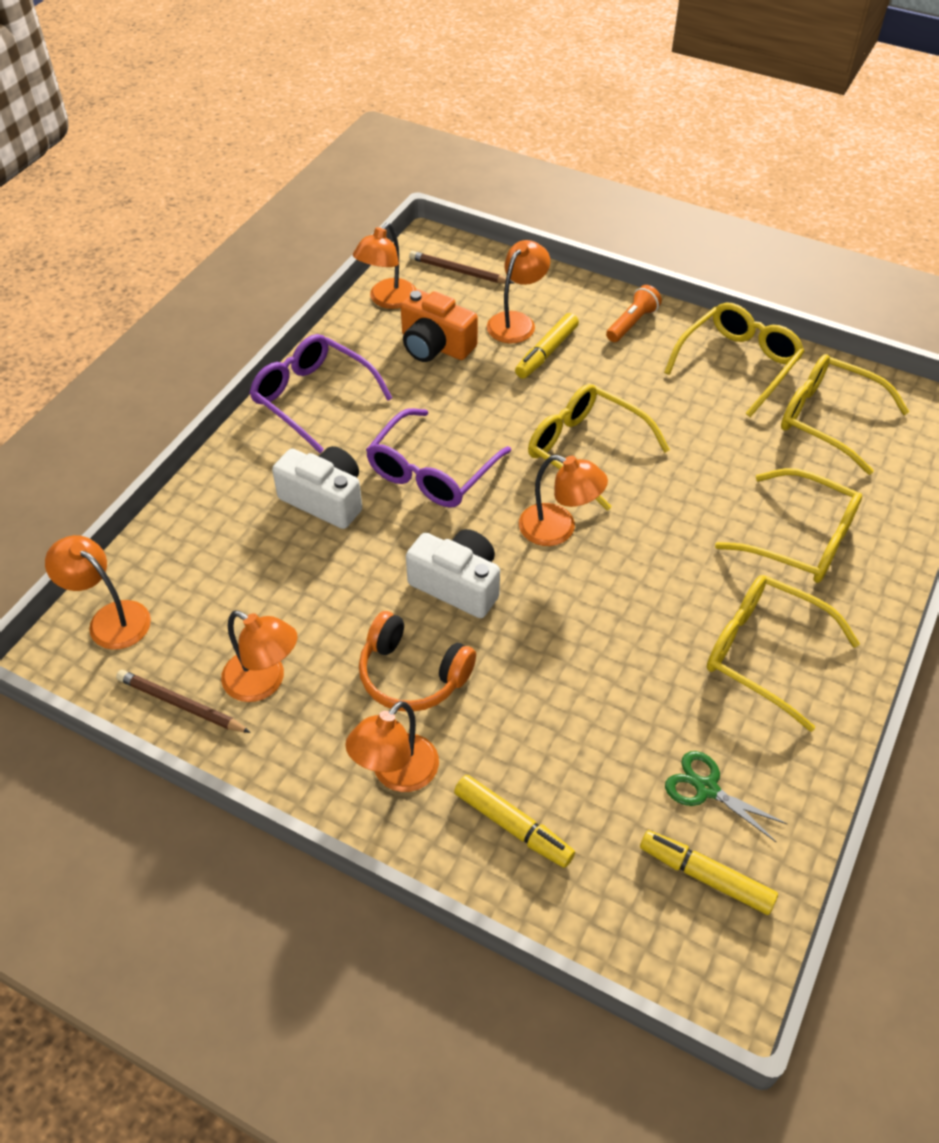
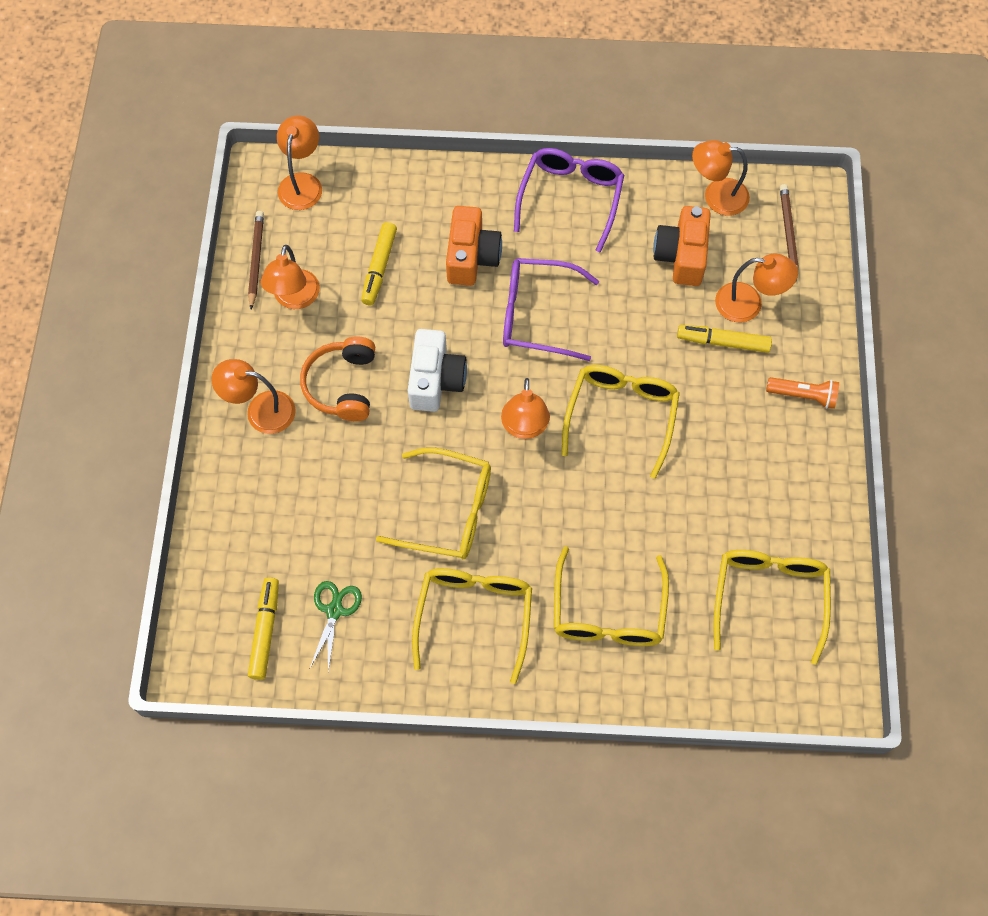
camera: 65 degrees right, 15 degrees up
white camera [272,446,362,529] -> orange camera [446,206,502,286]
yellow marker [454,775,575,868] -> yellow marker moved to [361,222,397,305]
yellow glasses [664,303,805,417] -> yellow glasses moved to [376,448,491,559]

